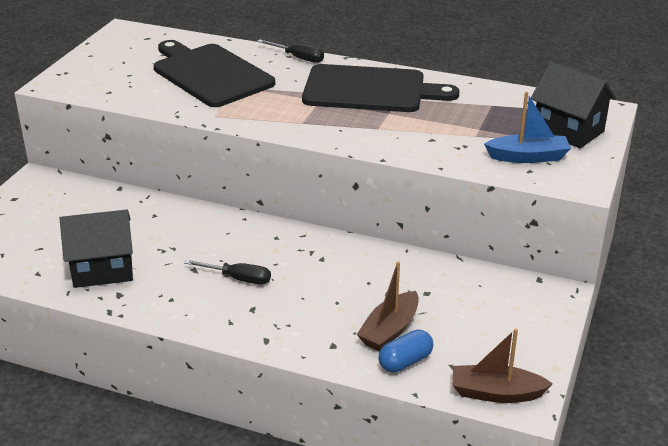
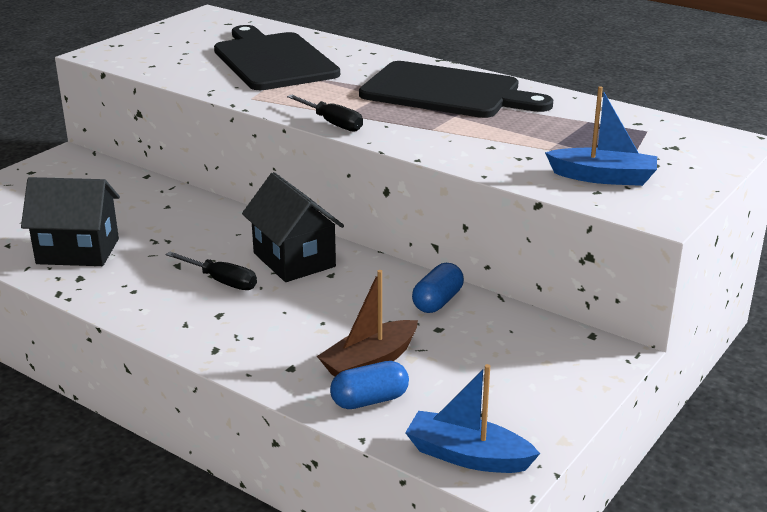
camera: 15 degrees right, 5 degrees down
black screwdriver [257,40,324,63] -> black screwdriver moved to [287,95,363,132]
brown boat [453,328,553,403] -> blue boat [405,364,540,473]
black house [531,62,616,148] -> black house moved to [242,172,344,282]
none -> blue capsule [412,263,464,313]

